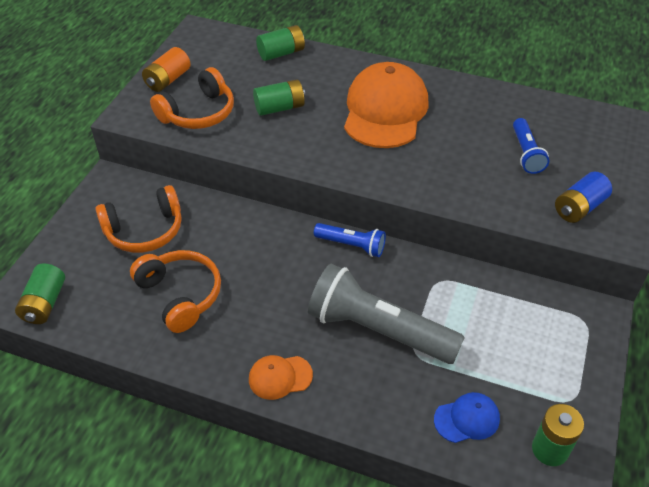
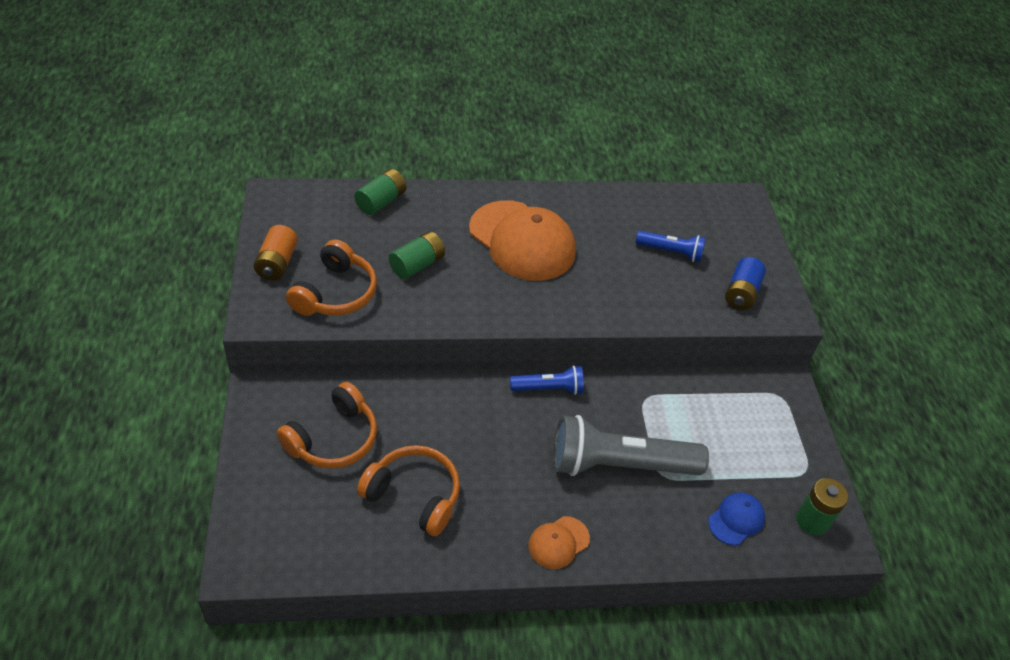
camera: 30 degrees left, 0 degrees up
green battery [15,263,65,324] -> none
orange cap [344,62,428,148] -> orange cap turned 150 degrees clockwise [469,200,576,281]
blue flashlight [513,118,549,174] -> blue flashlight turned 45 degrees counterclockwise [636,230,706,262]

